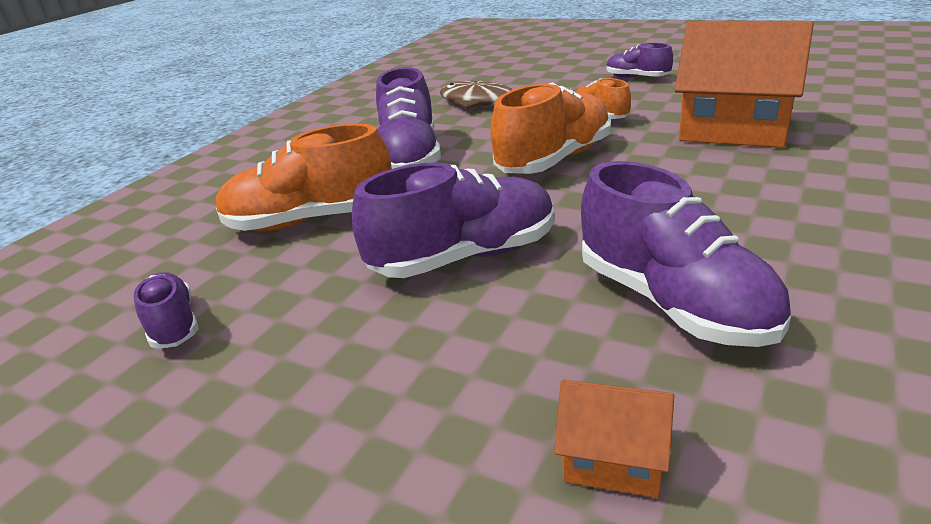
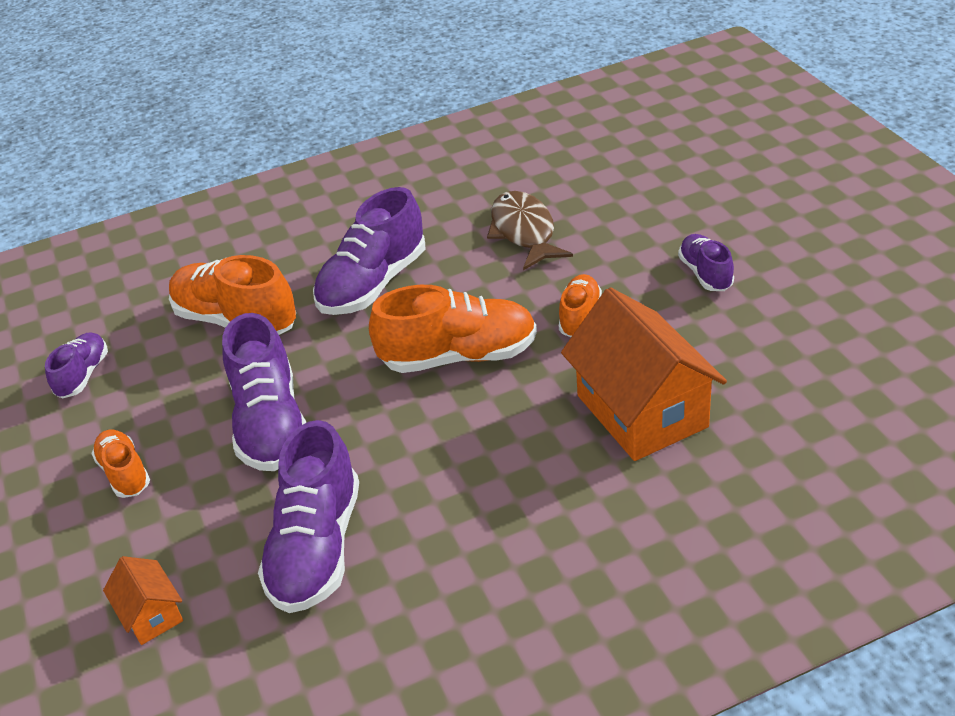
camera: 40 degrees right, 10 degrees up
purple shoe [352,162,555,278] -> purple shoe turned 60 degrees clockwise [222,313,306,471]
none -> orange shoe [91,430,150,498]

